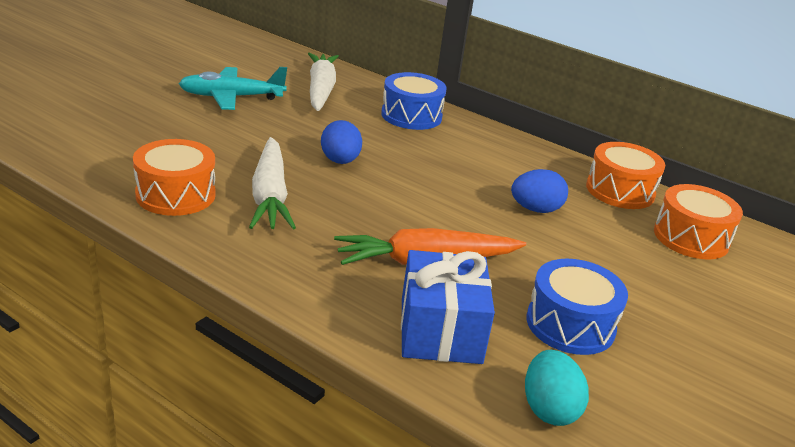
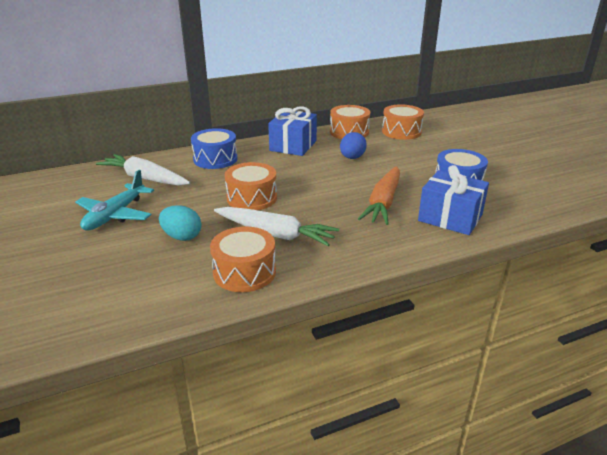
camera: 55 degrees left, 0 degrees up
blue egg [321,120,362,164] -> orange drum [225,162,277,210]
turquoise egg [525,350,589,426] -> turquoise egg moved to [159,205,202,241]
none -> blue gift [268,106,317,156]

